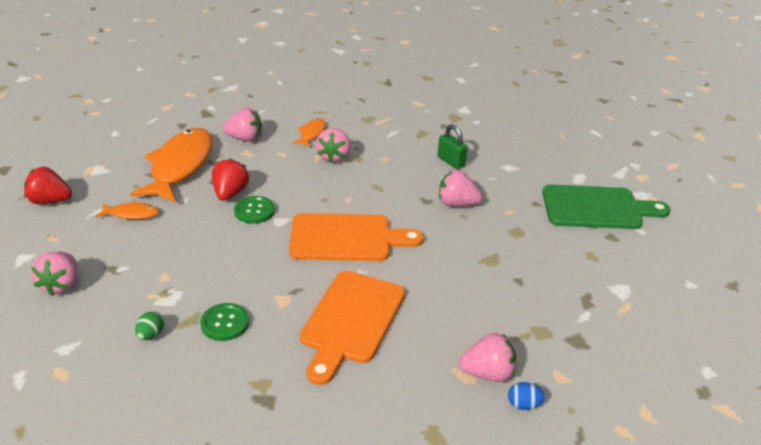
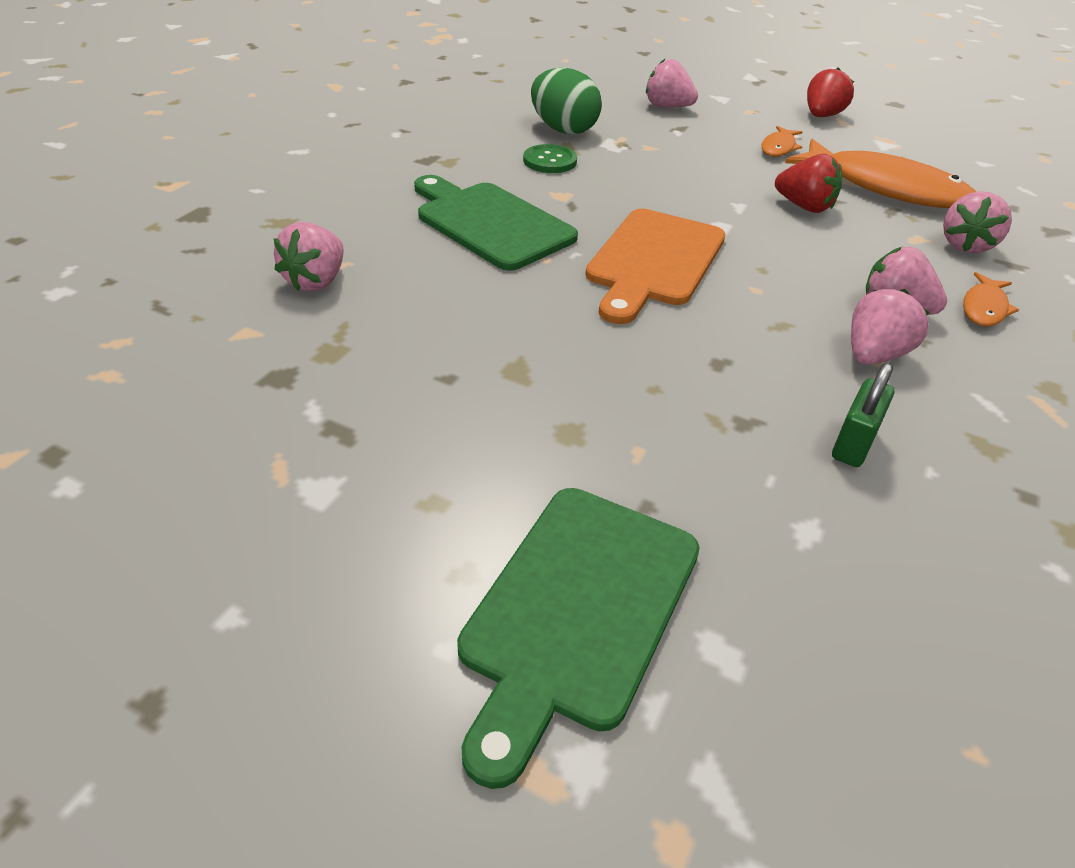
camera: 115 degrees right, 5 degrees up
green egg [135,311,164,340] -> green egg [531,68,602,135], size x2.23
green button [234,196,275,224] -> none
orange fish [292,118,326,147] -> orange fish turned 75 degrees clockwise [963,272,1019,327]
orange cutting board [300,271,405,385] -> green cutting board [414,175,578,271]
green padlock [438,124,468,169] -> green padlock turned 45 degrees counterclockwise [832,363,895,467]
pink strawberry [439,170,482,207] -> pink strawberry moved to [851,289,929,365]
blue egg [508,382,545,410] -> none

